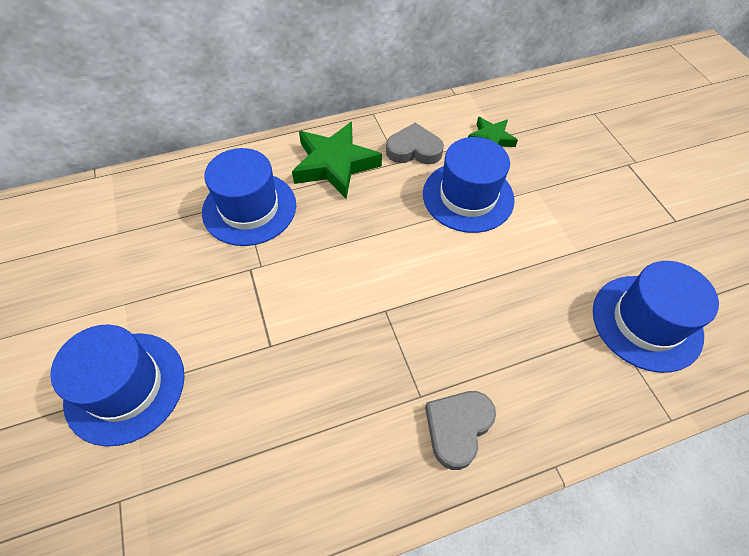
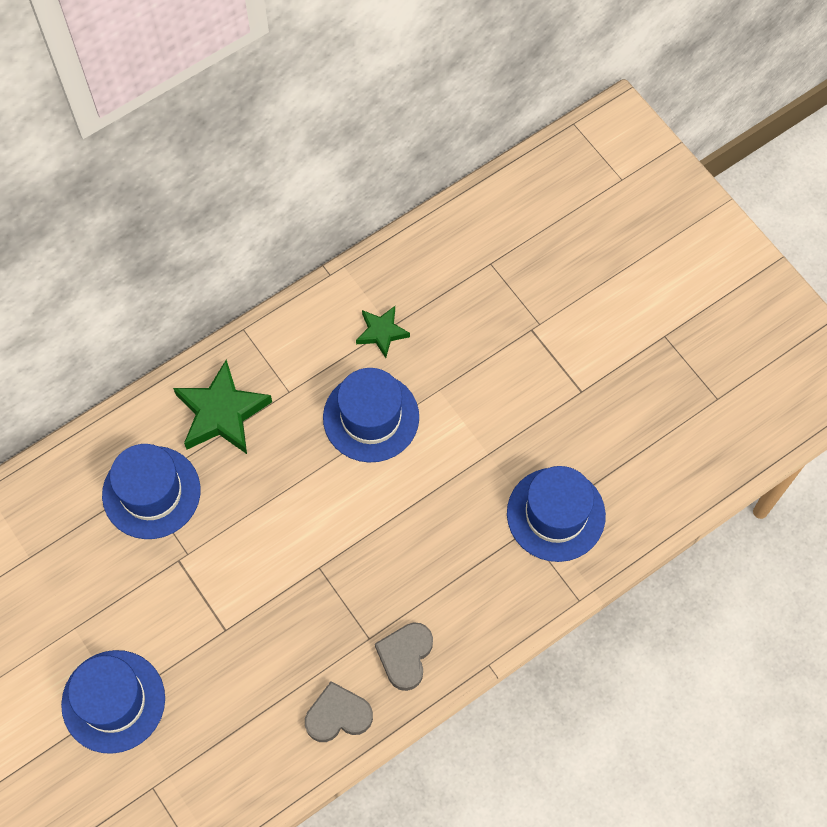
camera: 15 degrees left, 10 degrees up
grey heart [386,123,444,164] -> grey heart moved to [305,681,373,742]

